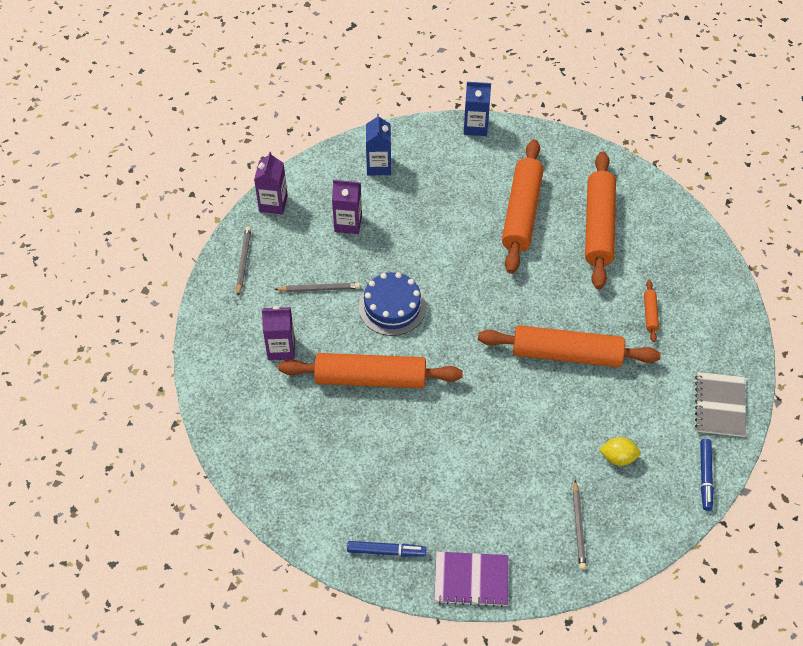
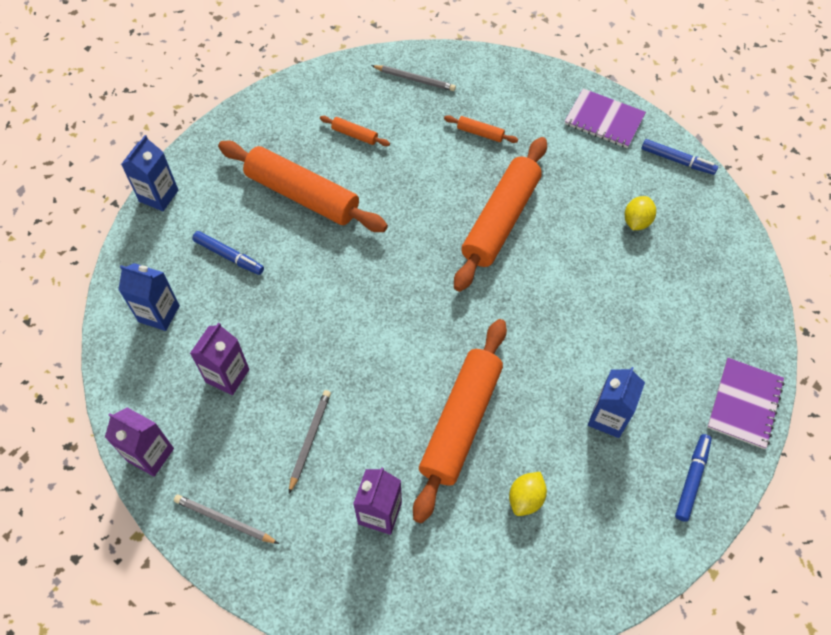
camera: 70 degrees left, 5 degrees up
blue cake [359,272,426,336] -> none
grey pencil [573,480,586,570] -> grey pencil moved to [371,65,456,91]
orange rolling pin [585,151,616,289] -> orange rolling pin [320,116,390,146], size x0.41
grey notebook [695,372,746,437] -> purple notebook [565,88,646,148]
none -> blue marker [192,231,264,275]
none -> yellow lemon [509,472,547,516]
none -> blue carton [588,367,645,438]

